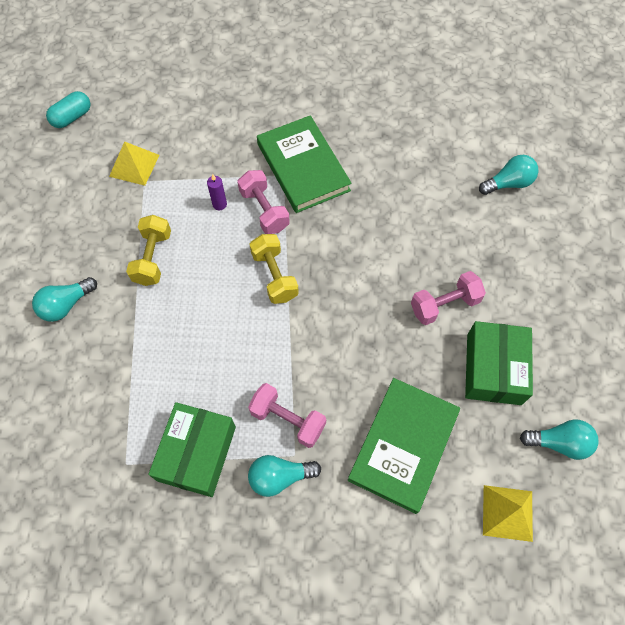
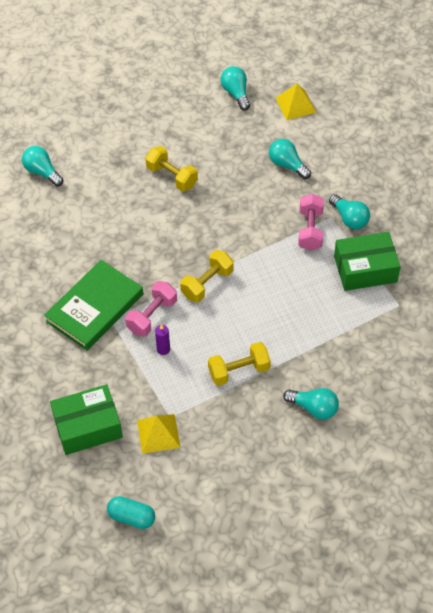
camera: 115 degrees left, 10 degrees down
green book [348,378,460,514] -> turquoise light bulb [269,139,311,179]
pink dumbbell [411,271,486,325] -> yellow dumbbell [145,146,198,191]
green box [465,321,533,405] -> green box moved to [50,384,123,455]

